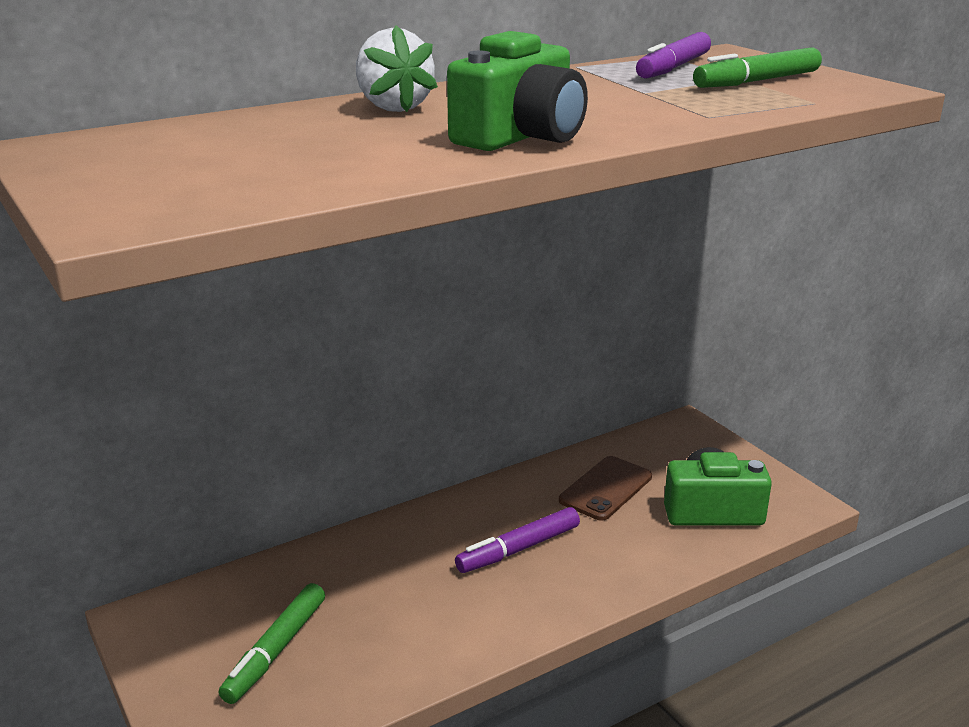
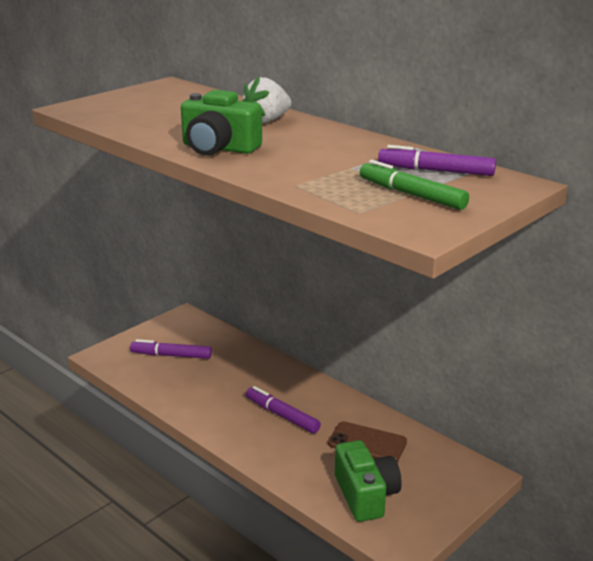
camera: 75 degrees right, 0 degrees up
green marker [219,583,325,704] -> purple marker [130,339,212,359]

